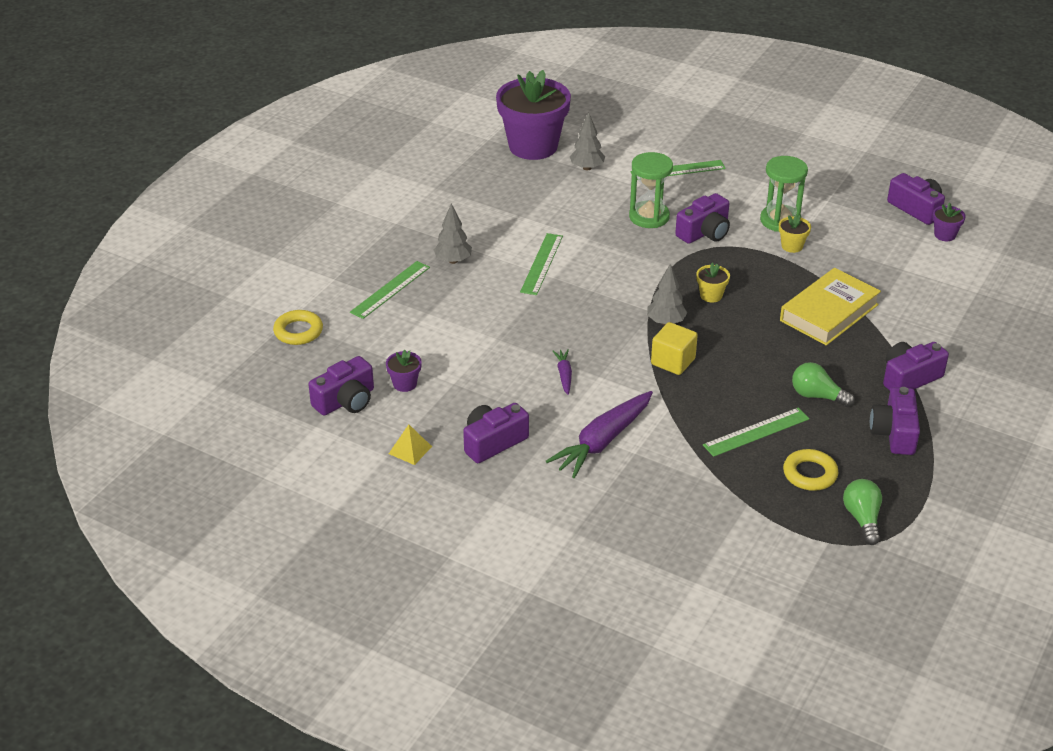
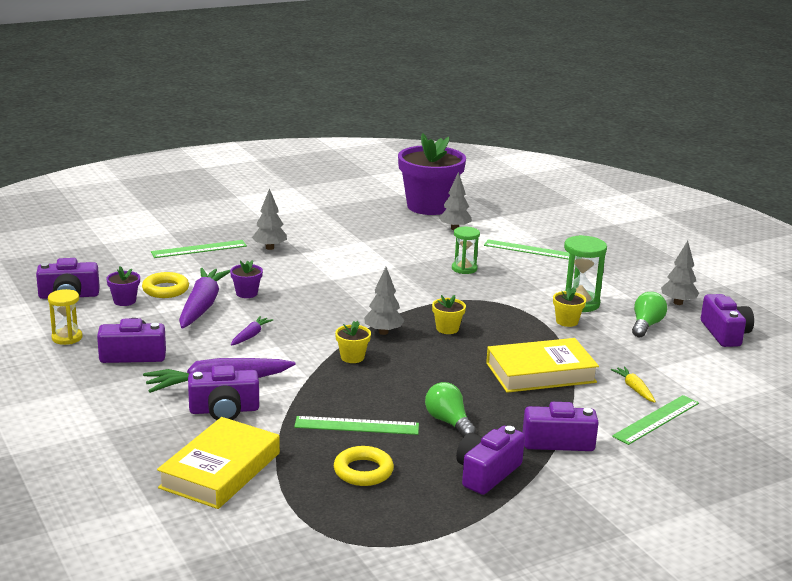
camera: 30 degrees right, 15 degrees down
yellow ring [273,310,323,345] -> yellow ring moved to [142,272,189,298]
yellow pyramid [389,425,432,465] -> yellow hourglass [48,289,83,345]
green ruler [520,233,563,295] -> green ruler moved to [612,395,699,445]
green hourglass [629,152,673,228] -> green hourglass [452,227,480,274], size x0.66
yellow cube [651,322,698,375] -> yellow flower pot [335,321,371,363]
purple camera [675,193,730,244] -> purple camera moved to [188,365,259,420]
green light bulb [843,479,882,545] -> green light bulb moved to [632,292,667,337]
purple flower pot [933,203,966,241] -> purple flower pot moved to [230,260,263,298]
none -> yellow book [157,417,280,509]
none -> purple carrot [179,268,230,329]
none -> yellow carrot [611,366,656,403]
none -> grey tree [661,241,699,305]

